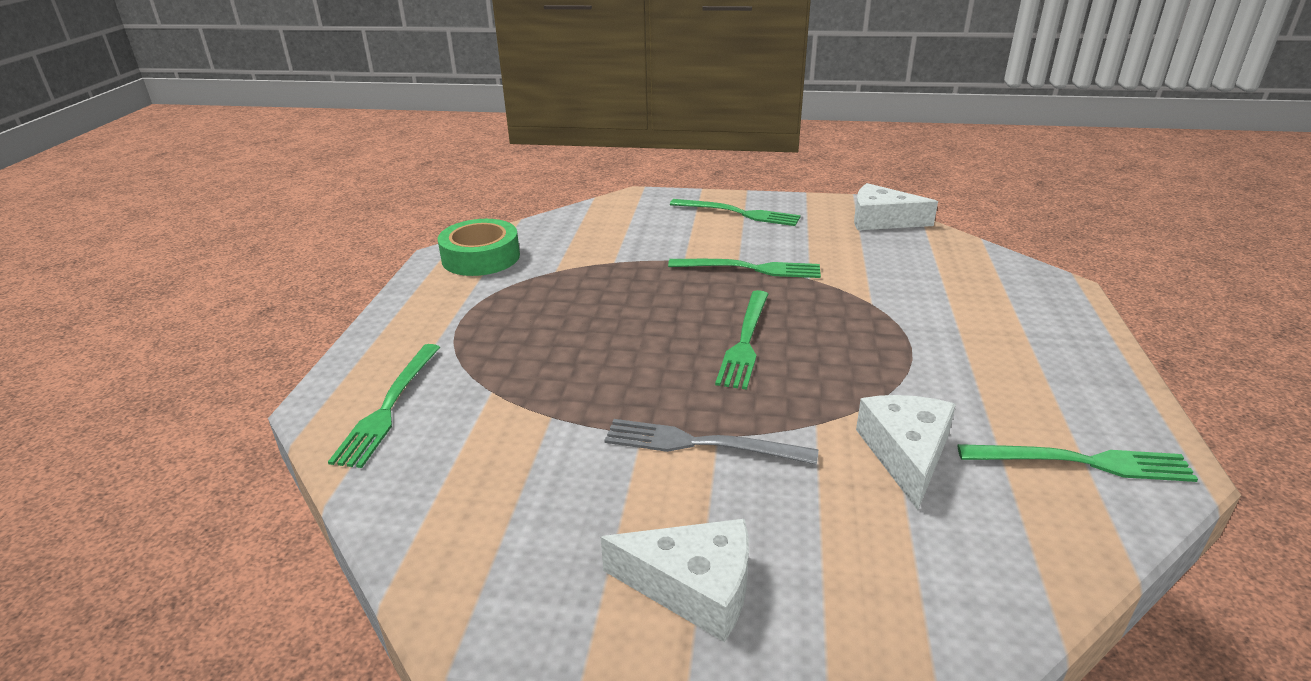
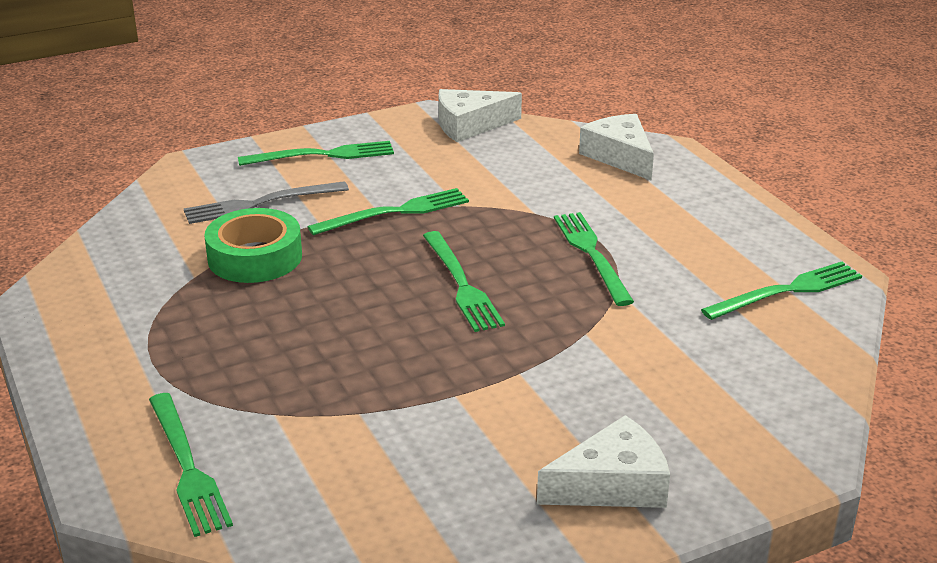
camera: 35 degrees left, 0 degrees up
green tape [438,219,520,276] -> green tape moved to [204,208,302,283]
grey fork [604,419,818,465] -> grey fork moved to [184,181,349,224]
white cheese [856,395,956,510] -> white cheese moved to [579,114,654,181]
none -> green fork [554,212,634,306]

